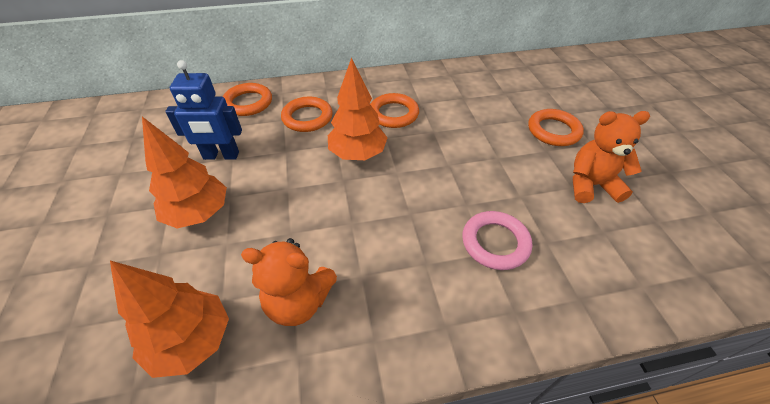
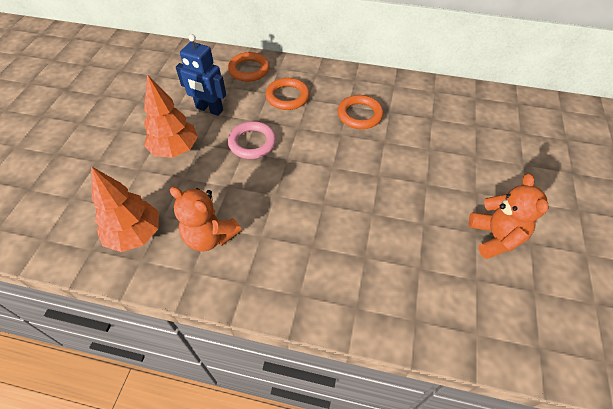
camera: 25 degrees right, 5 degrees up
orange tree [328,57,388,160] -> none
pink ring [462,211,532,270] -> pink ring moved to [228,121,276,159]
orange ring [528,109,584,146] -> none
orange teddy bear [573,111,650,203] -> orange teddy bear turned 60 degrees clockwise [469,174,549,259]

